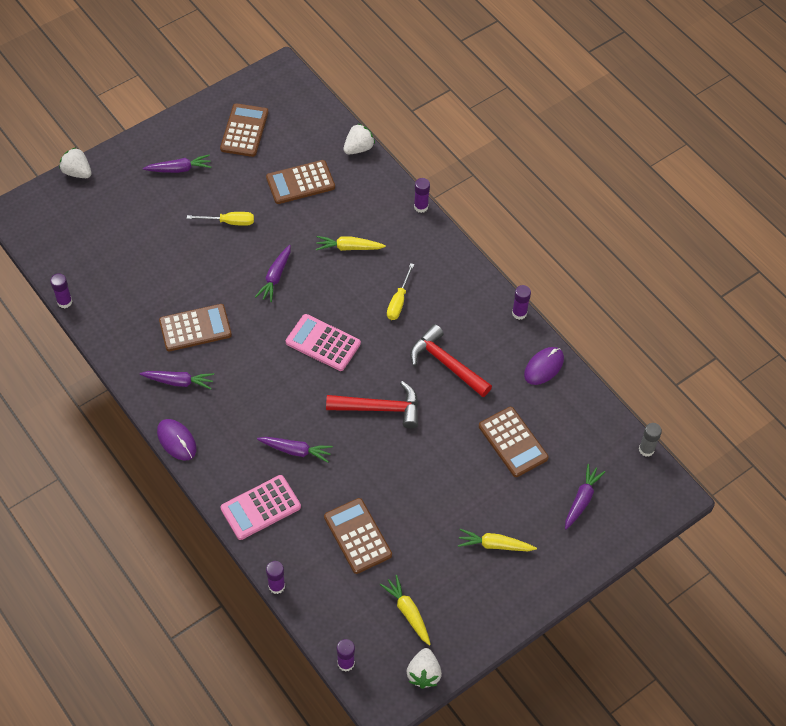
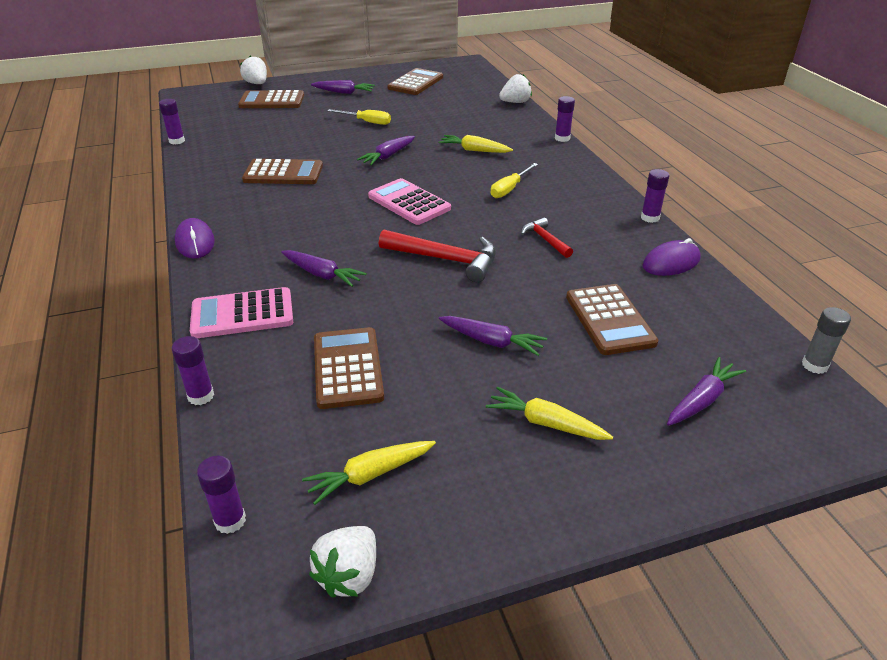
camera: 20 degrees right, 20 degrees down
purple carrot [140,371,214,389] -> purple carrot moved to [439,316,547,356]
brown calculator [266,160,335,204] -> brown calculator moved to [238,90,304,108]
yellow carrot [380,575,431,646] -> yellow carrot turned 105 degrees counterclockwise [302,441,436,505]
red hammer [410,324,492,397] -> red hammer [521,218,573,258], size x0.56

